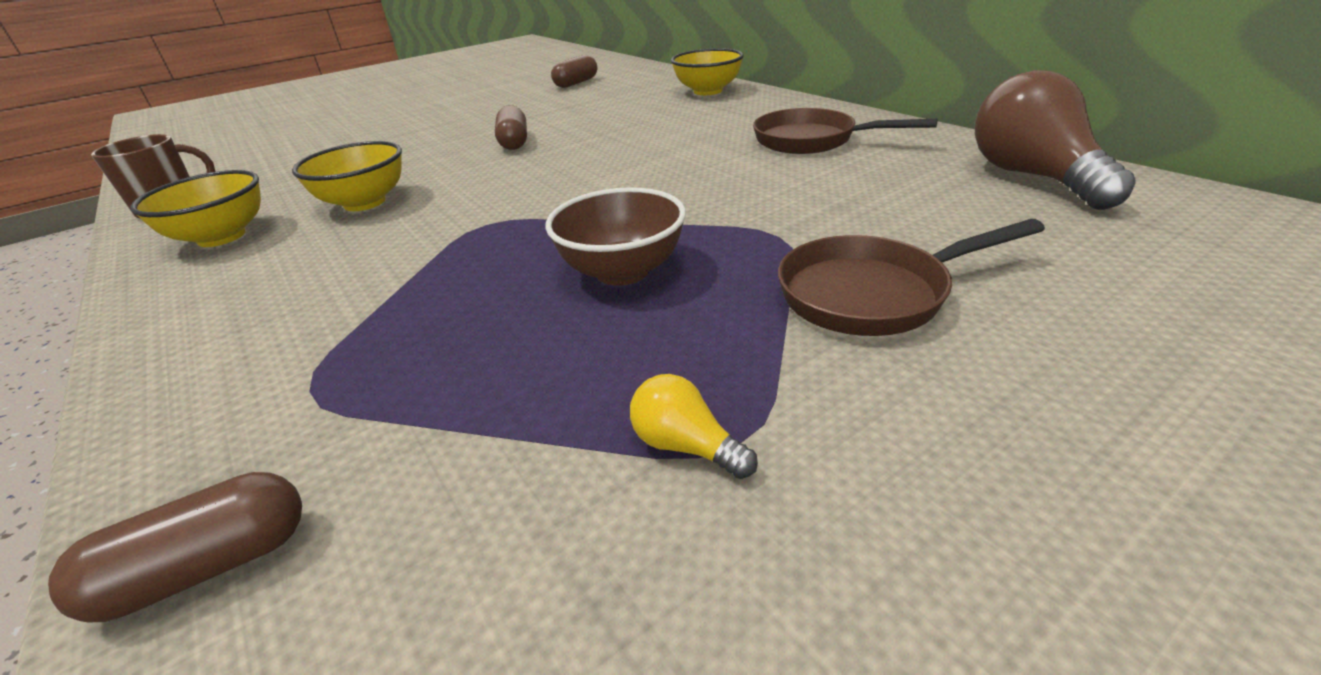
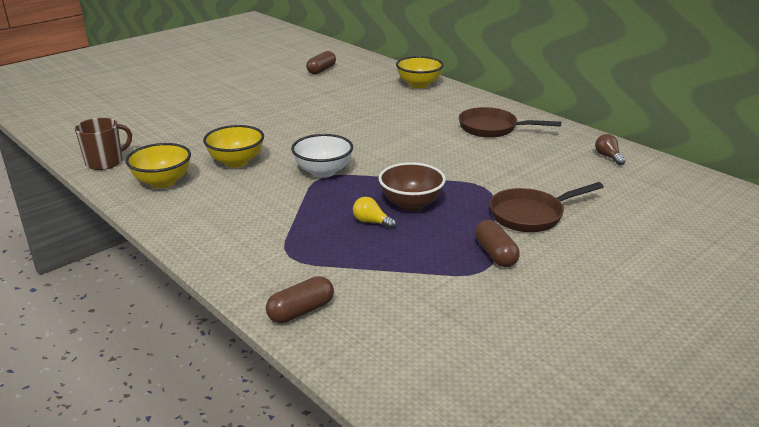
camera: 10 degrees left, 5 degrees down
brown capsule [495,105,527,150] -> brown capsule moved to [475,220,520,267]
yellow light bulb [630,374,758,479] -> yellow light bulb moved to [353,197,396,229]
brown light bulb [975,70,1135,210] -> brown light bulb [595,134,626,165], size x0.45
none -> white bowl [291,134,353,178]

